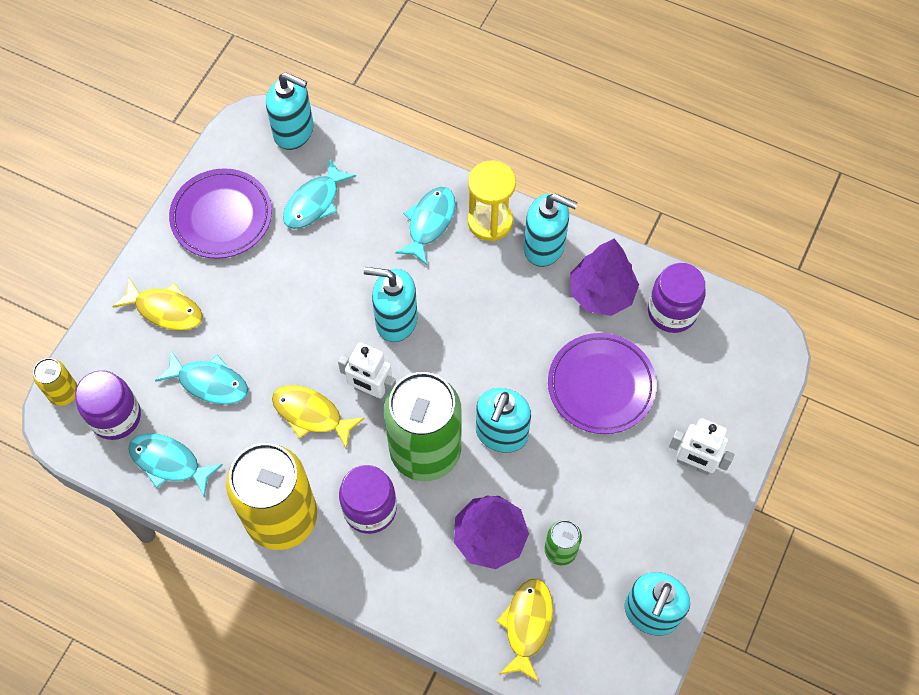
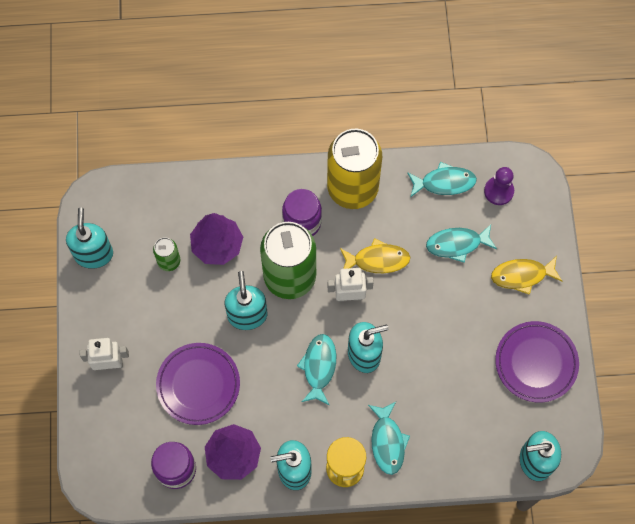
camera: 150 degrees right, 5 degrees up
yellow can [33,358,77,406] -> none
purple jar [75,370,141,440] -> purple pawn [484,167,514,205]
turquoise fish [283,159,356,229] -> turquoise fish moved to [297,334,336,405]
yellow fish [496,579,553,682] -> none

